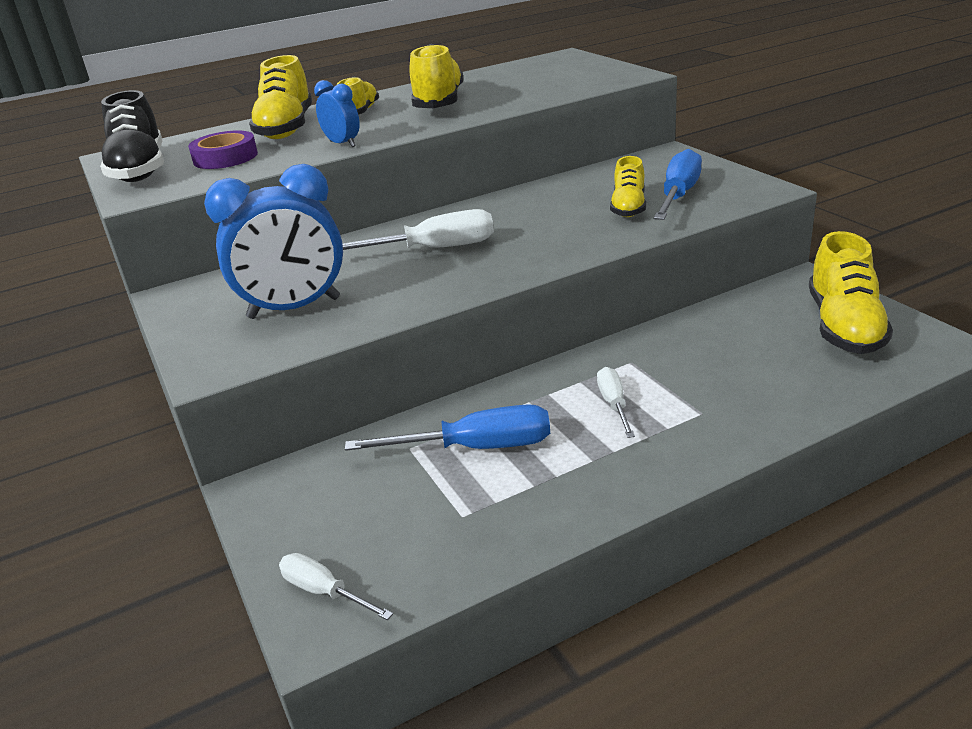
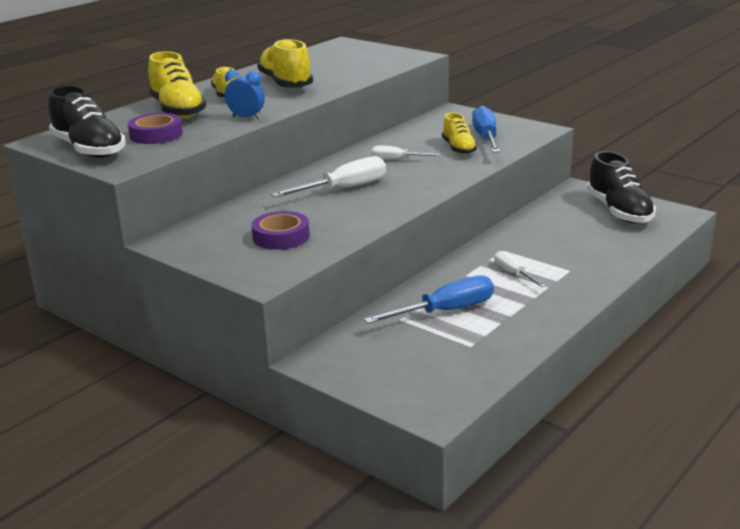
camera: 25 degrees left, 5 degrees down
blue clock [204,164,343,319] -> purple tape [252,211,310,250]
white screwdriver [279,553,393,620] -> white screwdriver moved to [371,146,440,159]
yellow shoe [809,231,893,354] -> black shoe [587,151,656,224]

